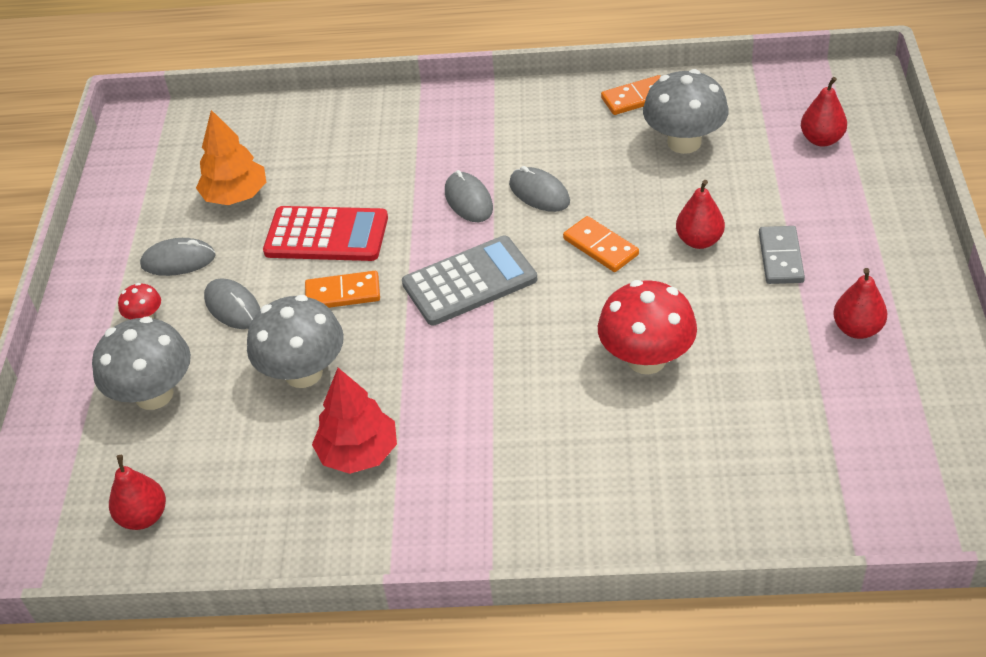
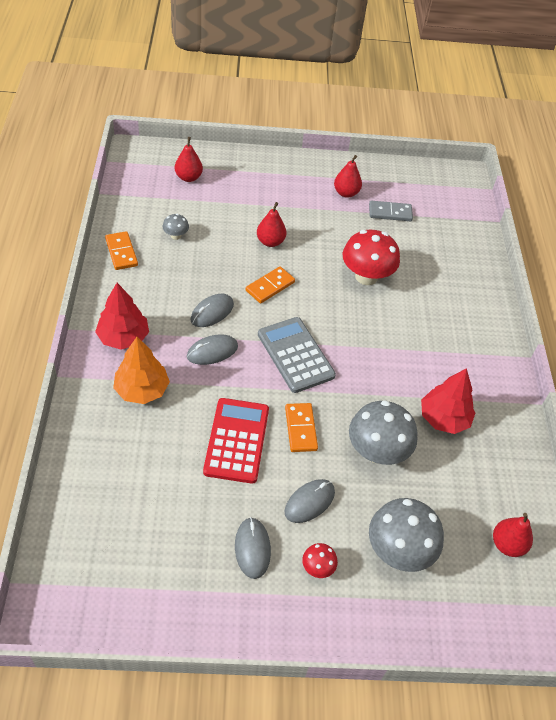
camera: 100 degrees left, 5 degrees up
orange tree [196,110,266,205] -> orange tree moved to [113,337,170,404]
grey mushroom [643,69,728,154] -> grey mushroom [163,214,189,240], size x0.47
grey domino [759,226,805,284] -> grey domino moved to [369,201,413,221]
none -> red tree [95,283,149,350]

